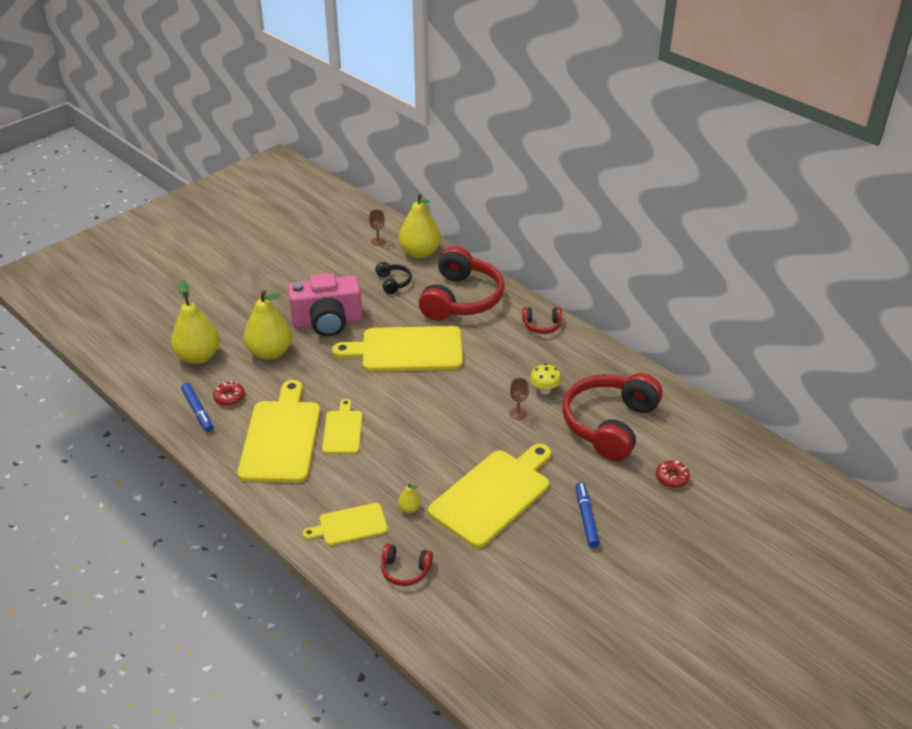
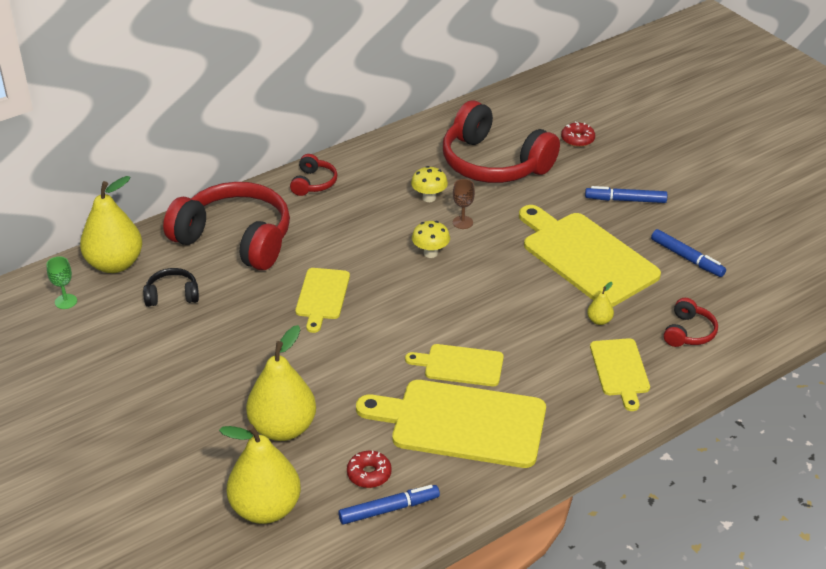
camera: 80 degrees left, 0 degrees up
pink camera [288,273,363,337] -> none
yellow cutting board [332,326,463,372] -> yellow cutting board [295,268,350,333], size x0.54
brown goblet [369,210,386,246] -> green goblet [47,256,77,309]
none -> yellow mushroom [412,221,450,258]
none -> blue marker [651,229,726,277]

